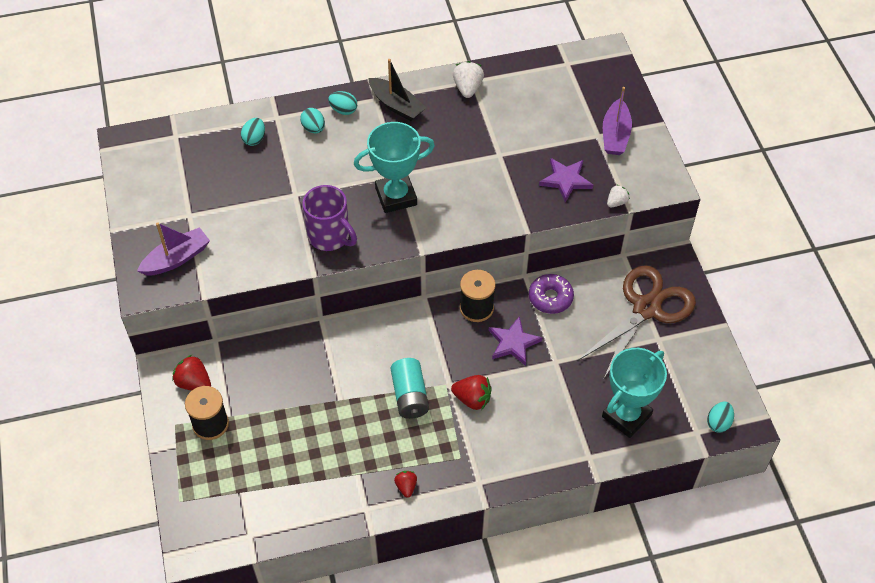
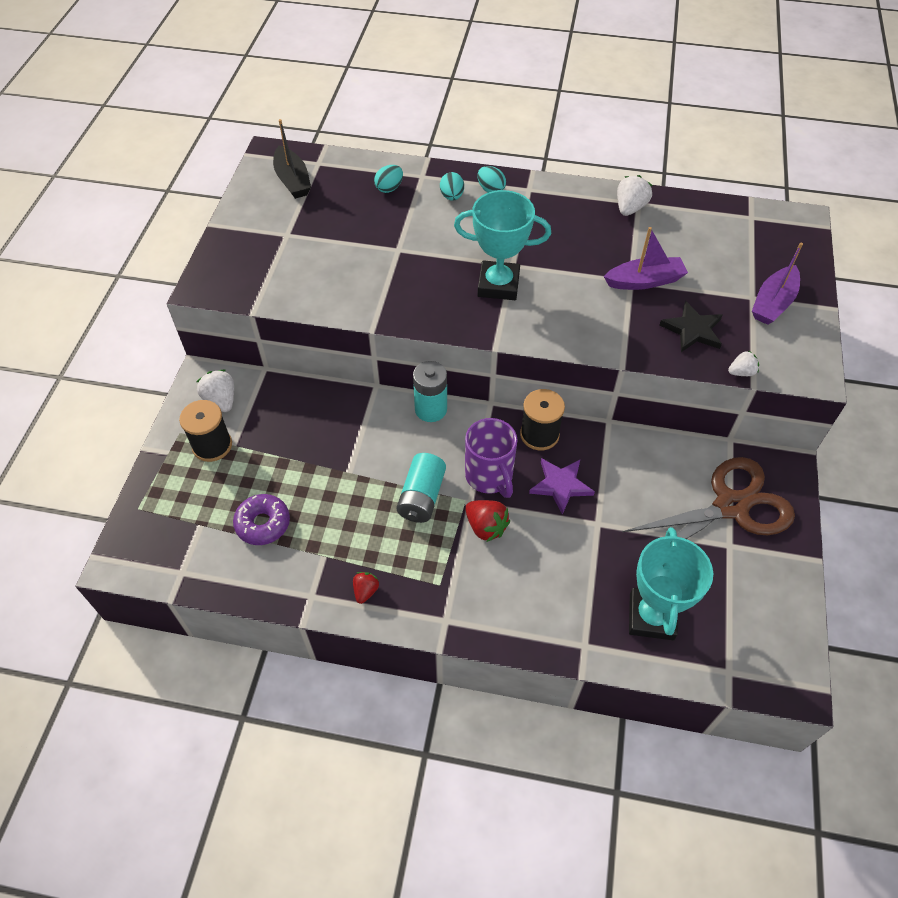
camera: 25 degrees right, 0 degrees up
purple boat [137,222,210,276] -> purple boat moved to [604,227,688,290]
red strawberry [172,355,211,391] -> white strawberry [196,370,234,412]
purple mug [303,185,357,251] -> purple mug moved to [465,418,518,498]
black boat [369,59,426,121] -> black boat moved to [273,119,311,199]
purple donut [529,274,574,314] -> purple donut moved to [233,494,290,545]
purple star [539,158,593,203] -> black star [660,301,722,352]
turquoise trophy [602,348,667,438] -> turquoise trophy turned 60 degrees counterclockwise [629,527,713,640]
turquoise egg [707,401,734,433] -> none
none -> turquoise battery [413,361,447,422]

